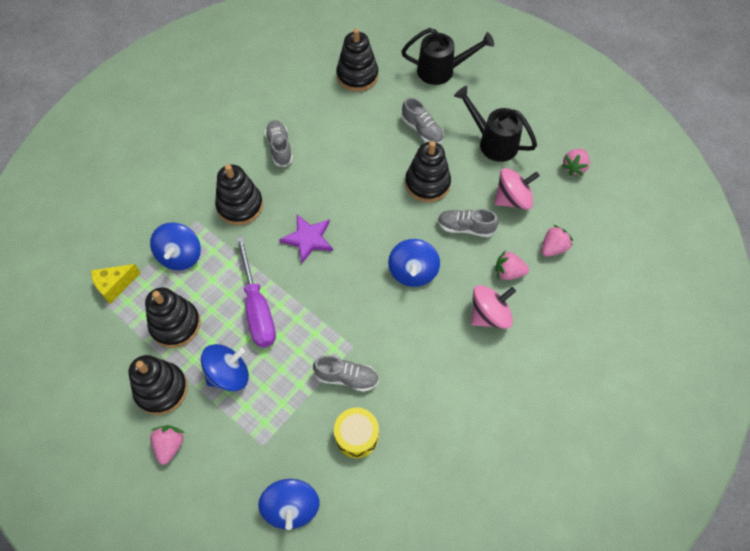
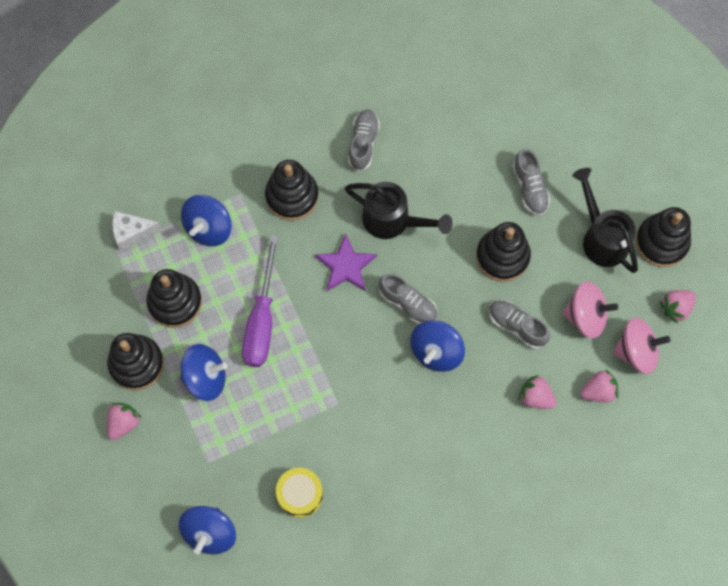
camera: 25 degrees right, 10 degrees up
yellow cheese [91,264,141,304] -> white cheese [112,211,162,251]
grey shoe [313,355,379,392] -> grey shoe moved to [379,274,438,324]
black stacking toy [336,28,378,92] -> black stacking toy moved to [636,207,691,267]
black watering can [401,28,494,85] -> black watering can moved to [345,182,452,239]
pink spinning top [471,285,516,329] -> pink spinning top moved to [613,318,670,374]

